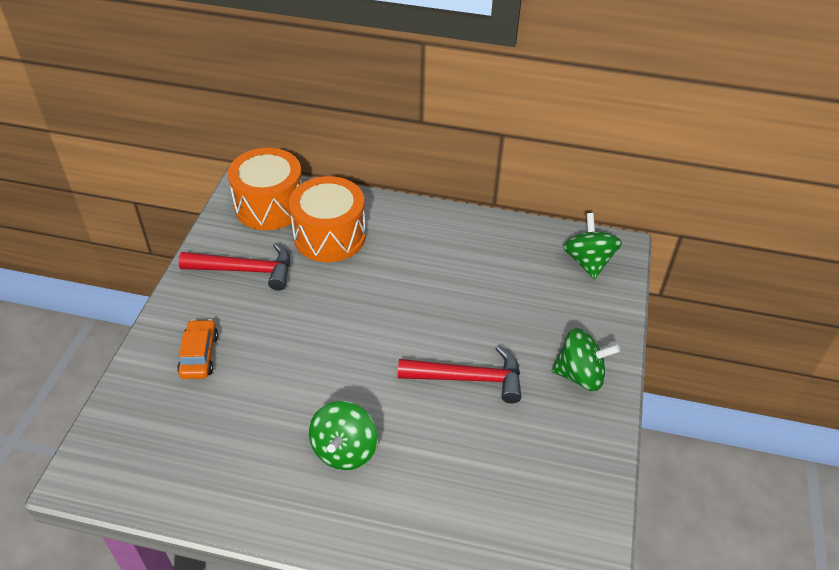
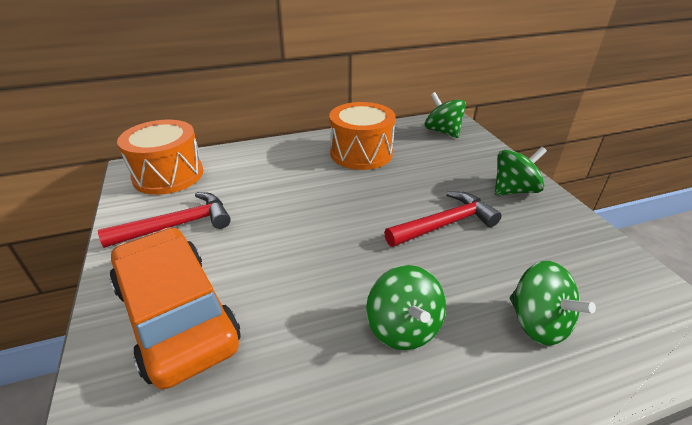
camera: 30 degrees left, 10 degrees down
orange car [177,319,218,379] -> orange car [110,228,240,389], size x2.16
orange drum [289,176,366,262] -> orange drum moved to [329,102,395,170]
none -> green spinning top [510,261,596,346]

